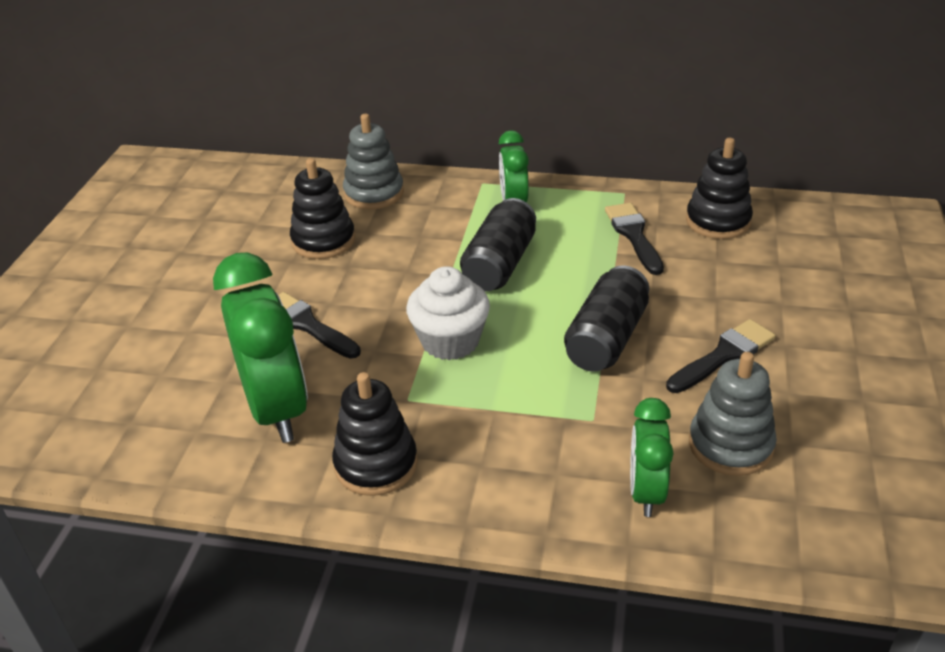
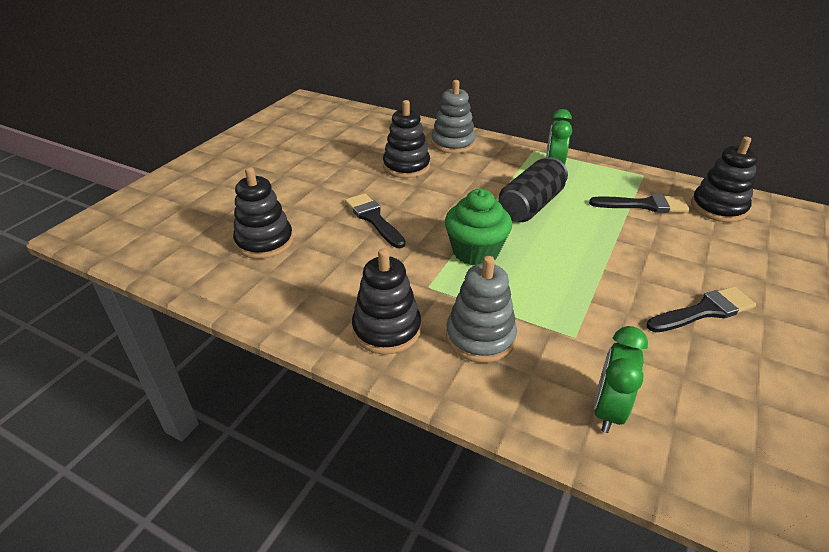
camera: 15 degrees right, 0 degrees up
green clock [213,252,308,443] -> none
white cupcake [406,266,490,360] -> green cupcake [445,189,512,265]
black can [564,265,649,372] -> none
black brush [605,203,664,275] -> black brush turned 90 degrees clockwise [589,194,690,213]
grey stacking toy [689,352,777,476] -> grey stacking toy moved to [446,256,517,363]
none -> black stacking toy [233,167,293,259]

